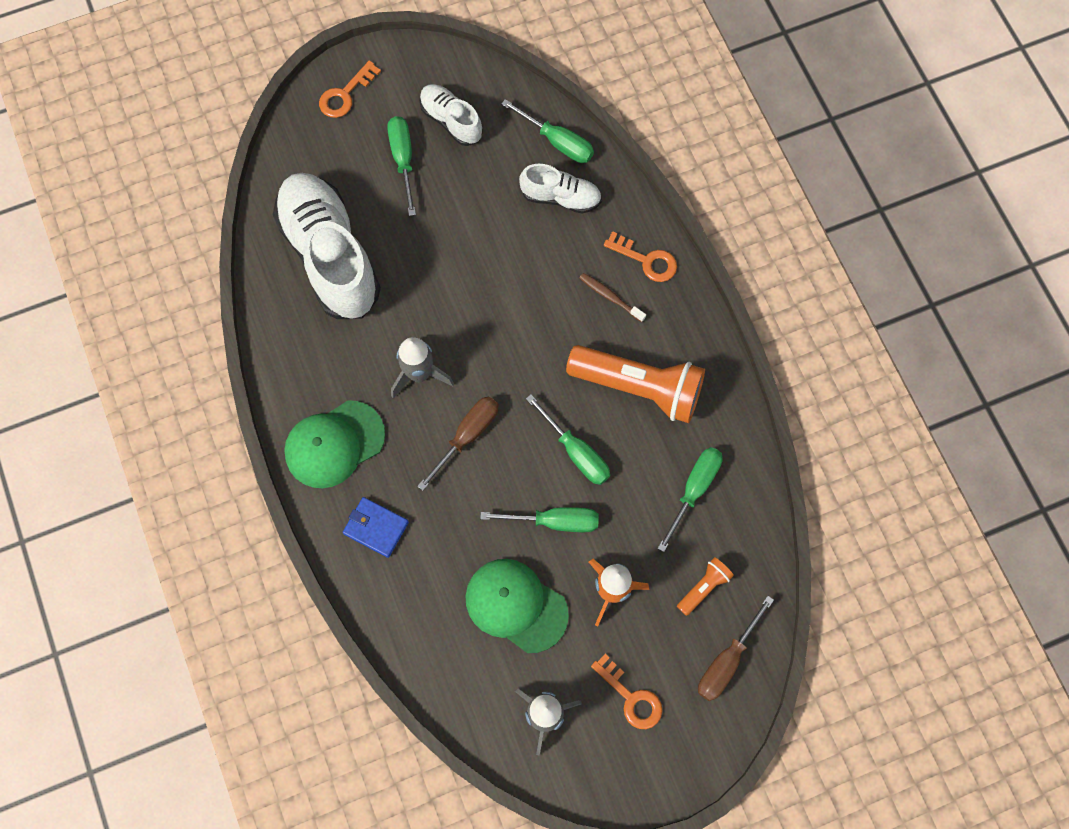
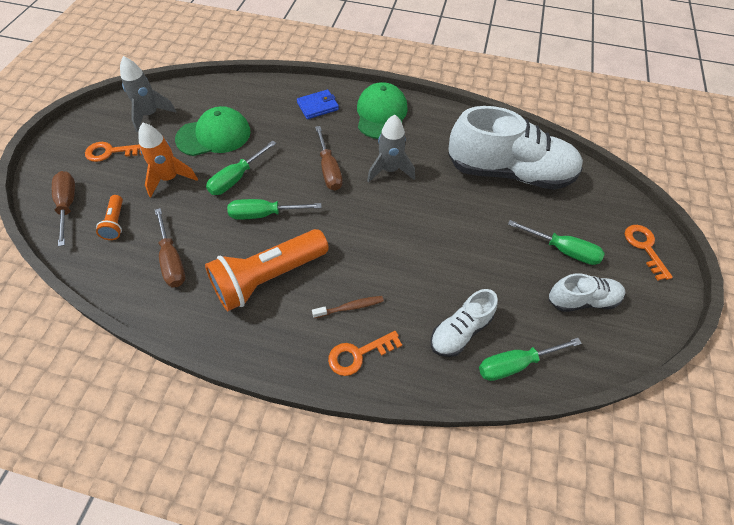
camera: 125 degrees right, 15 degrees down
green screwdriver [657,447,723,552] -> brown screwdriver [155,208,185,287]

